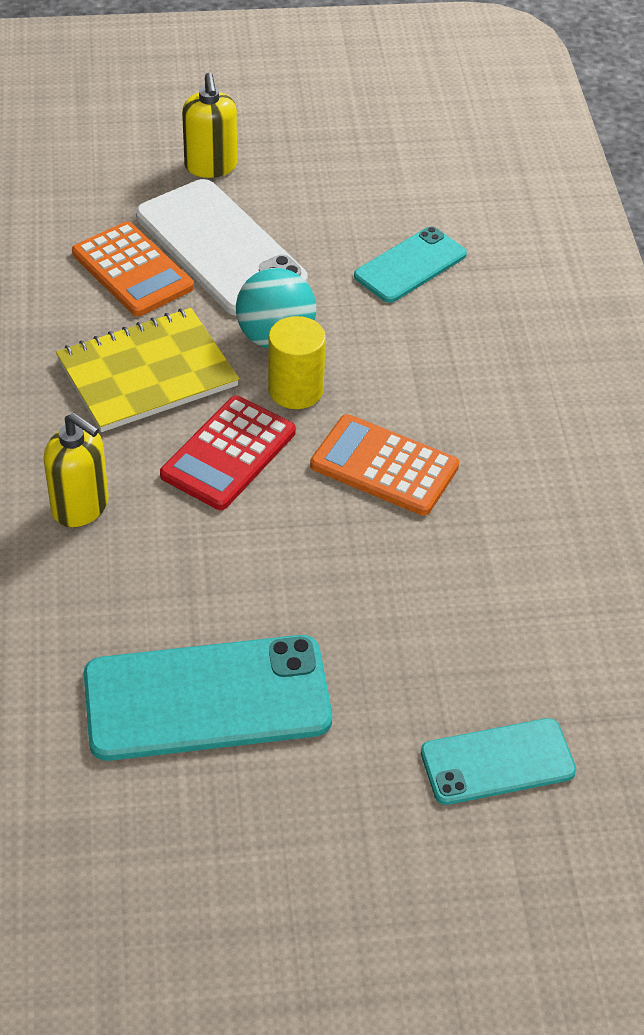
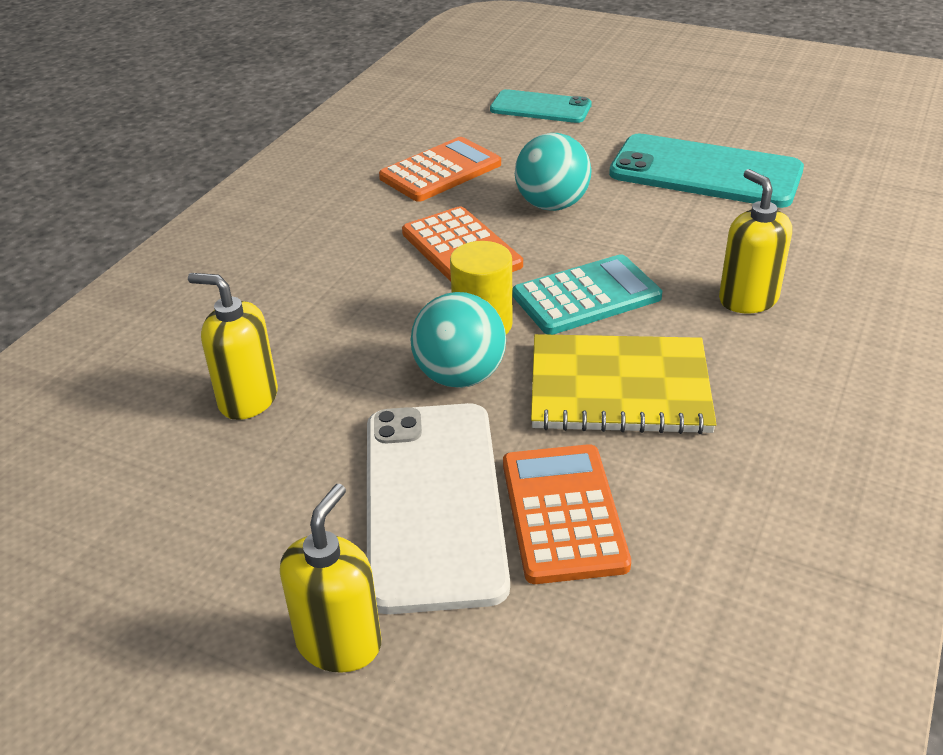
camera: 145 degrees left, 10 degrees down
red calculator [160,396,296,510] -> turquoise calculator [512,254,662,335]
turquoise phone [354,227,467,303] -> yellow soap dispenser [188,273,278,420]
none -> orange calculator [379,137,501,202]
none -> turquoise ball [515,133,592,211]

